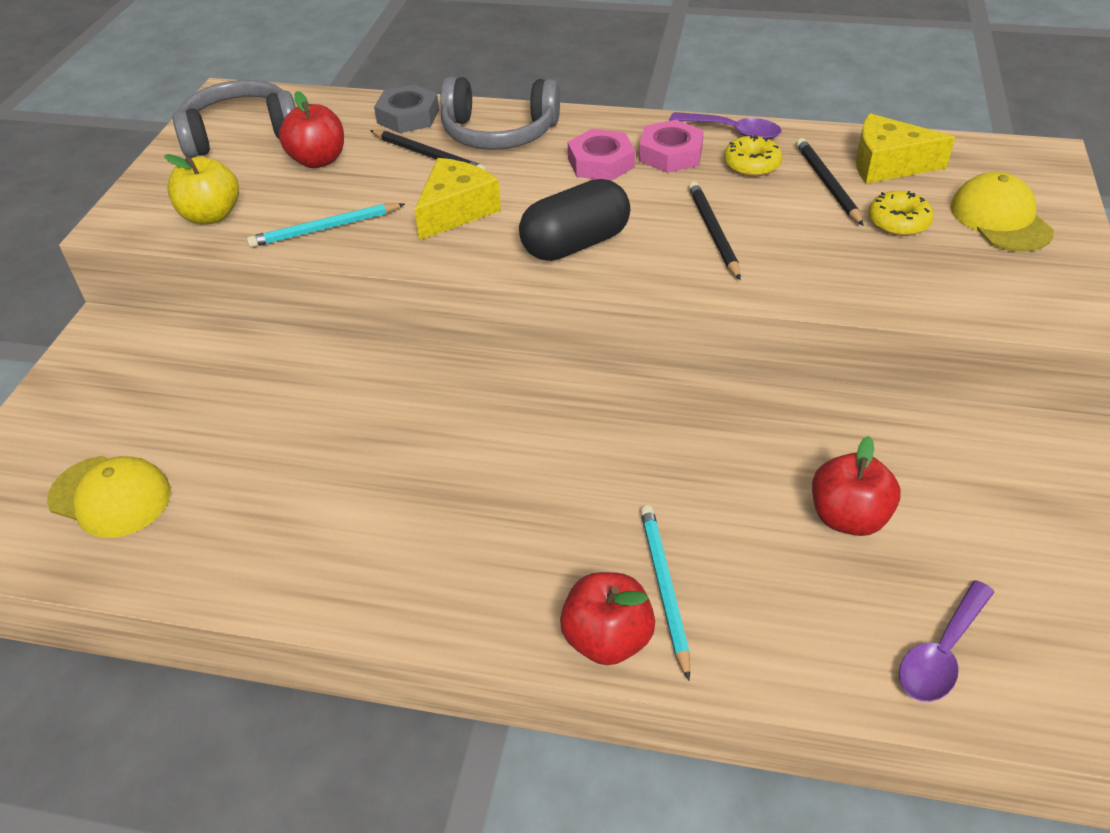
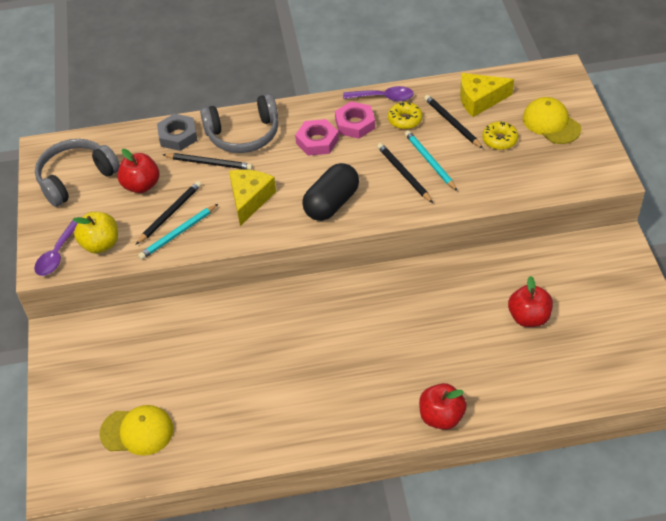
camera: 20 degrees left, 5 degrees up
turquoise pencil [640,505,690,680] -> turquoise pencil moved to [405,130,457,191]
purple spoon [899,580,994,702] -> purple spoon moved to [34,220,78,276]
none -> black pencil [136,181,202,245]

